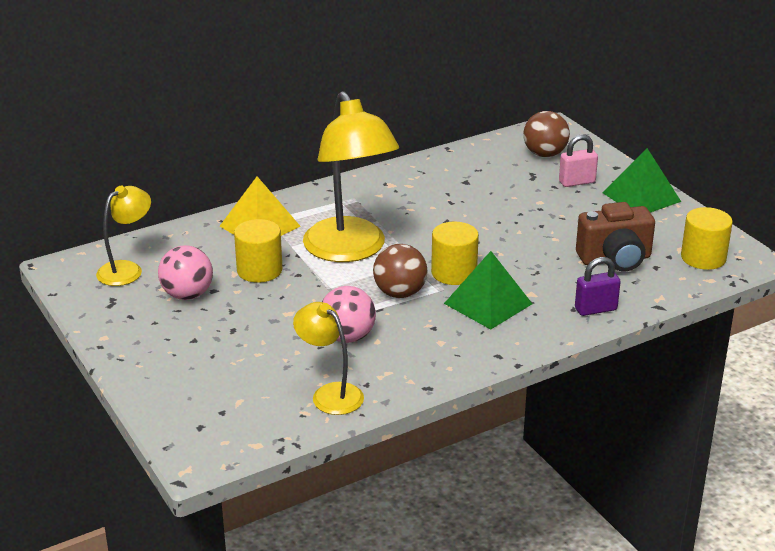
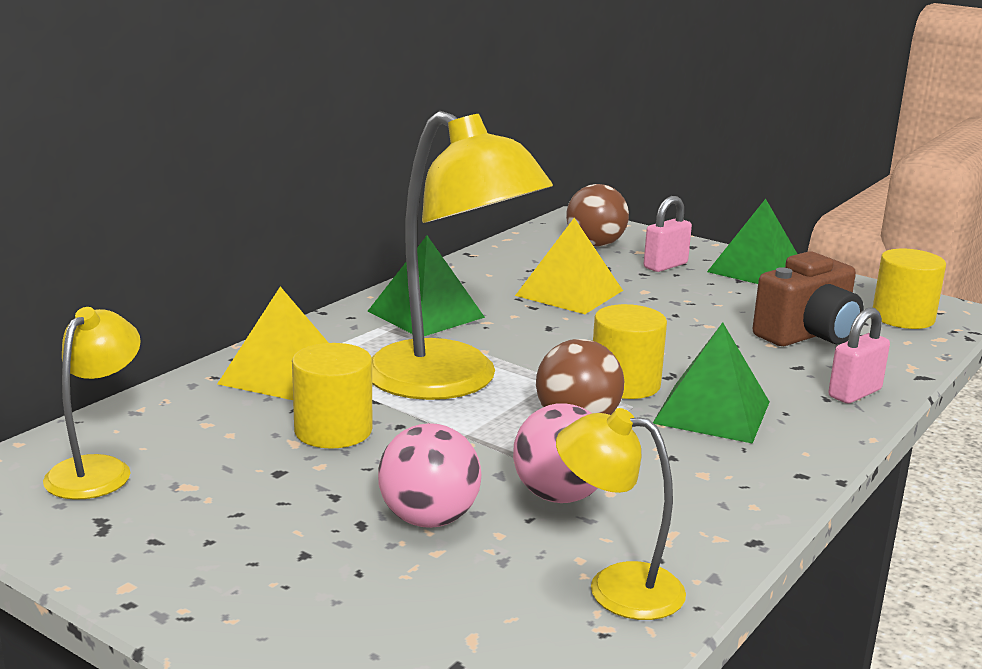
camera: 25 degrees left, 10 degrees down
pink ball [158,245,213,300] -> pink ball moved to [378,423,481,528]
purple padlock [575,257,621,316] -> pink padlock [828,308,890,404]
none -> green pyramid [367,236,485,336]
none -> yellow pyramid [515,218,623,314]

